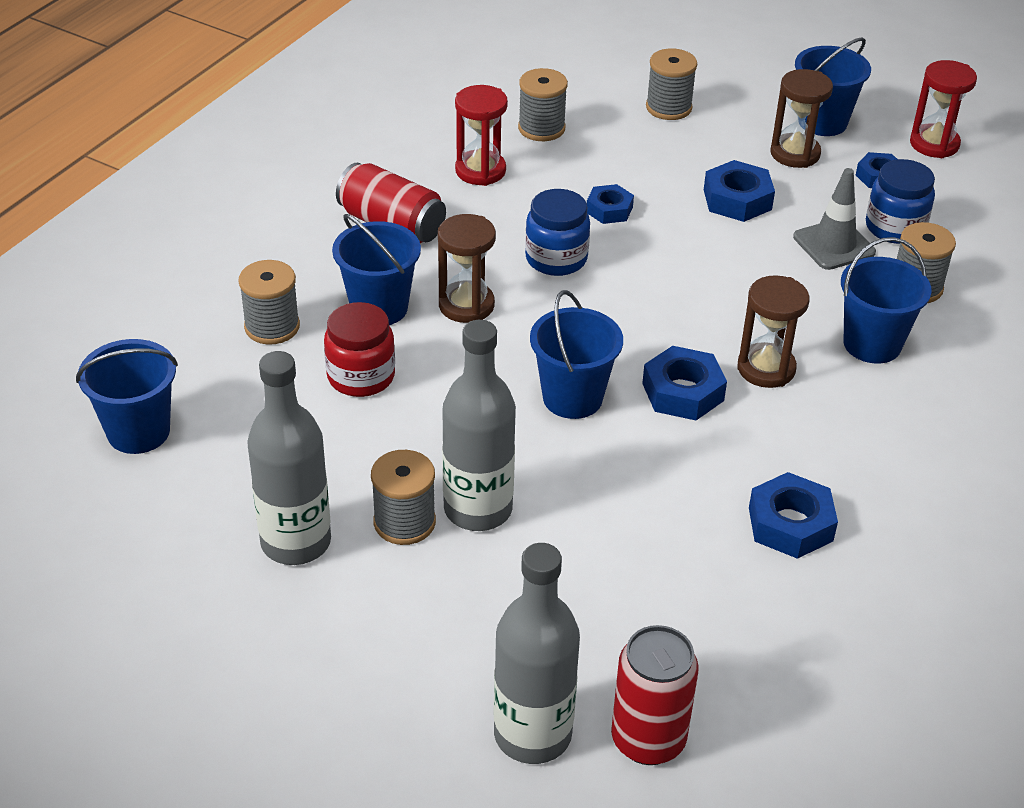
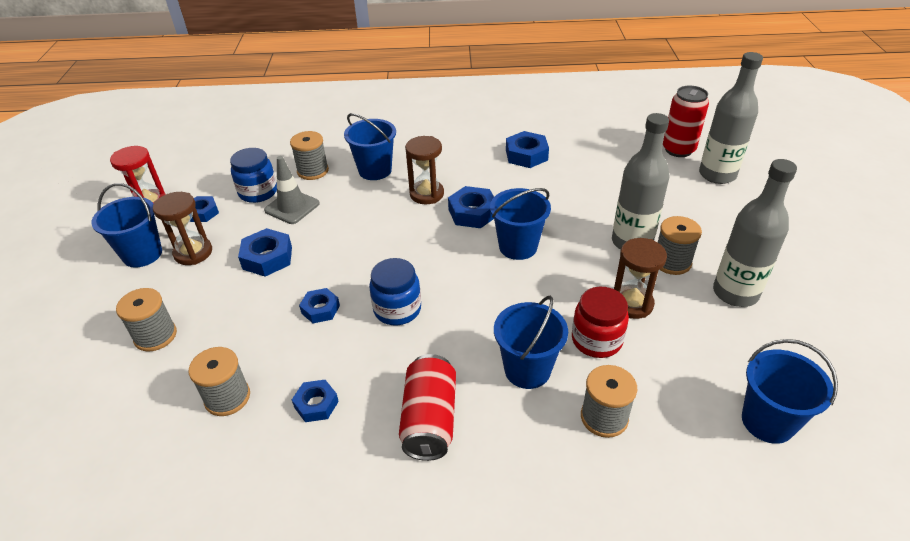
camera: 120 degrees left, 0 degrees up
brown hourglass [438,214,496,323] -> brown hourglass moved to [614,238,667,319]
red hourglass [455,85,508,186] -> blue nut [292,380,339,422]

